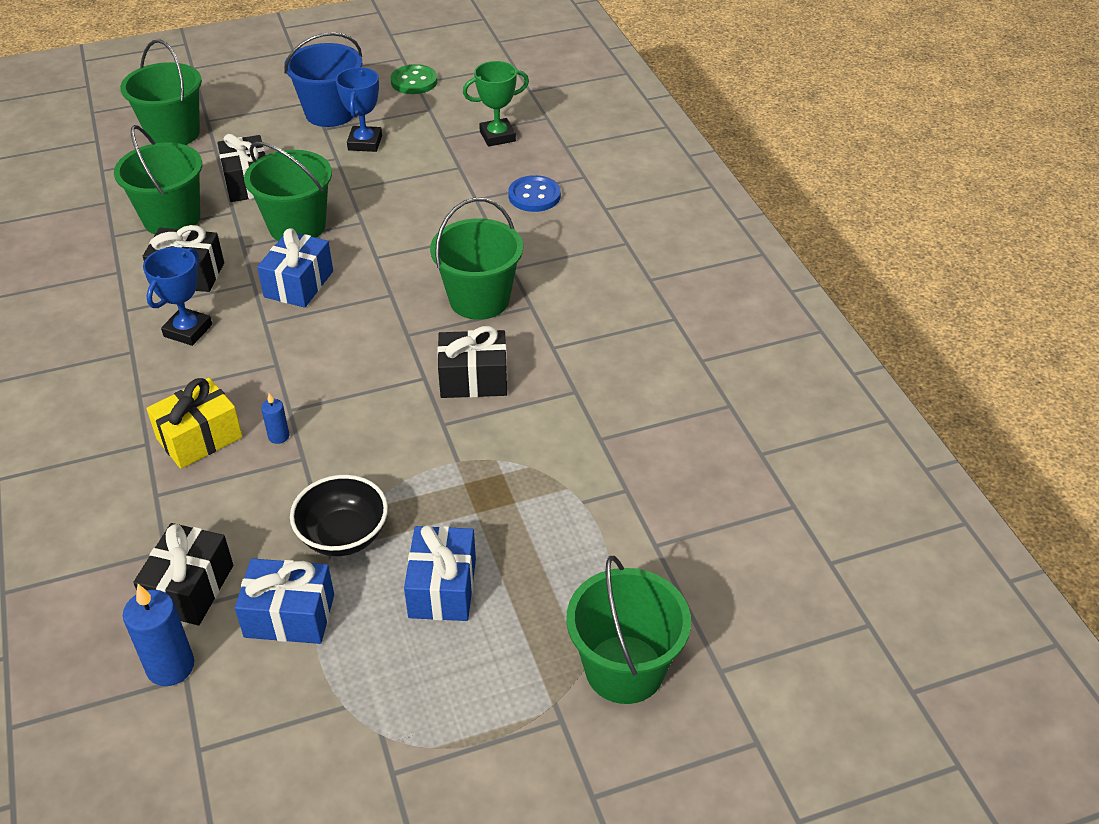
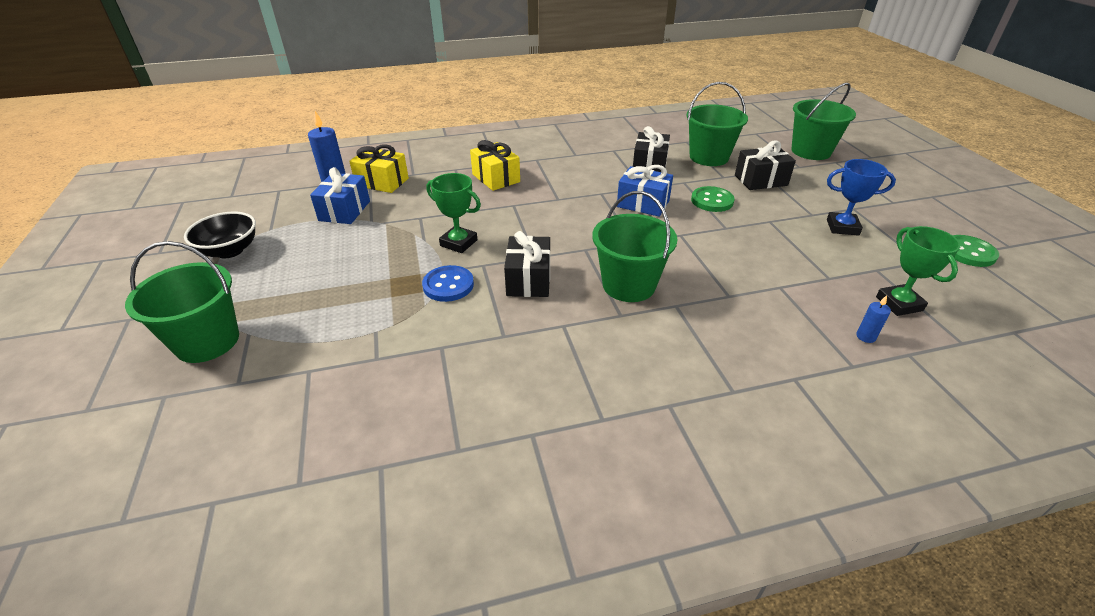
camera: 95 degrees right, 5 degrees down
black gift [133,523,233,625] -> yellow gift [349,144,409,193]
blue trophy [143,247,212,346] -> none
green bucket [244,142,332,241] -> green button [691,186,735,212]
blue candle [261,393,289,444] -> blue candle moved to [856,295,891,343]
blue bucket [284,32,362,127] -> none
black bowl [290,475,388,556] -> black bowl moved to [184,212,256,258]
blue gift [404,525,476,621] -> none
blue button [508,175,561,212] -> blue button moved to [422,265,474,302]
none -> green trophy [426,173,481,253]

